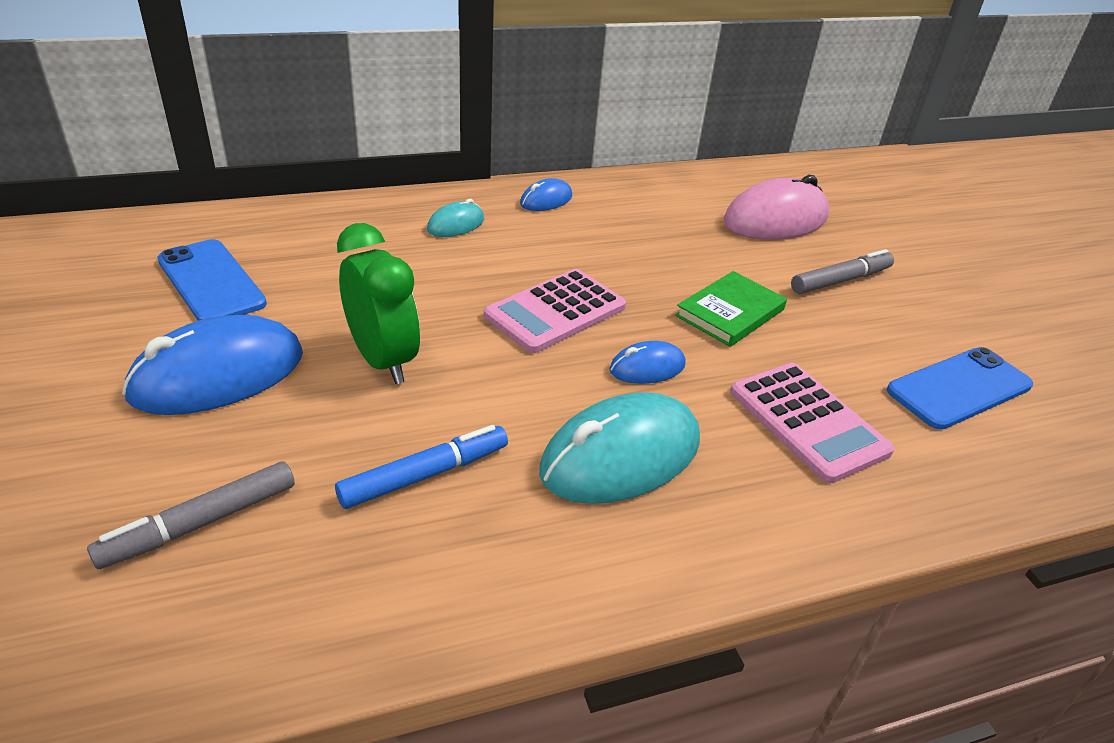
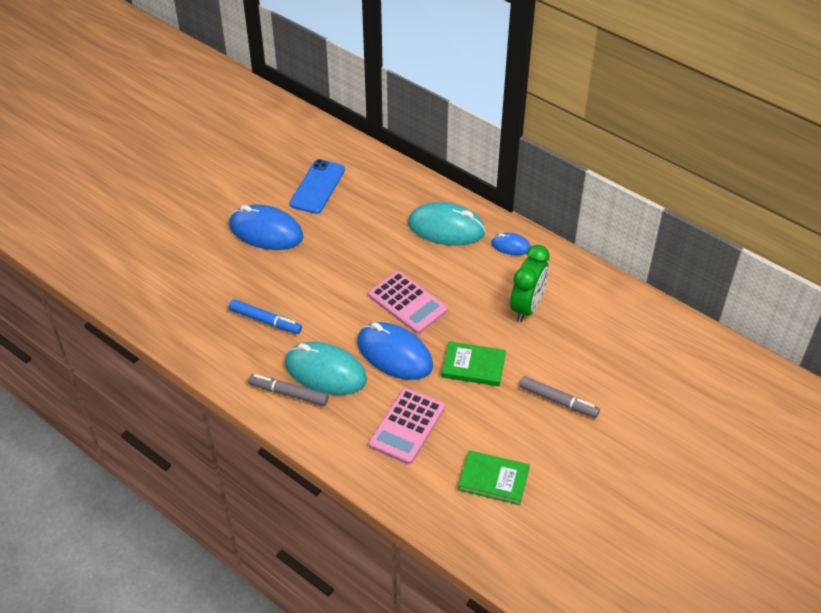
camera: 60 degrees right, 10 degrees up
grey marker [87,461,295,569] -> grey marker moved to [248,374,329,406]
green clock [337,223,420,384] -> green clock moved to [510,245,550,322]
turquoise mouse [427,199,484,237] -> turquoise mouse [408,202,486,246], size x1.97
pink calculator [484,269,626,353] -> pink calculator turned 150 degrees counterclockwise [368,271,448,334]
blue mouse [609,341,686,384] -> blue mouse [357,322,433,380], size x1.97
pink mouse [724,175,829,240] -> none
blue phone [887,347,1033,430] -> green book [458,450,530,505]

